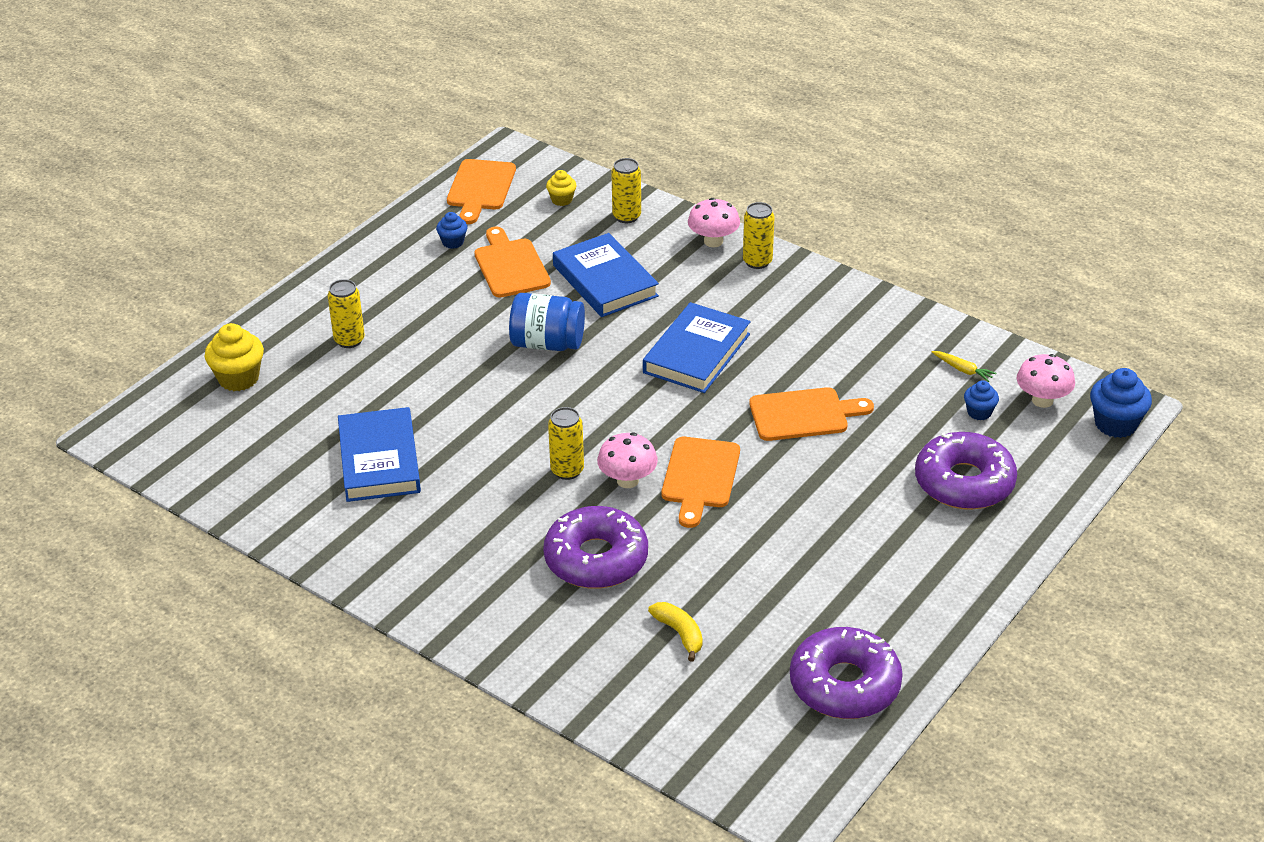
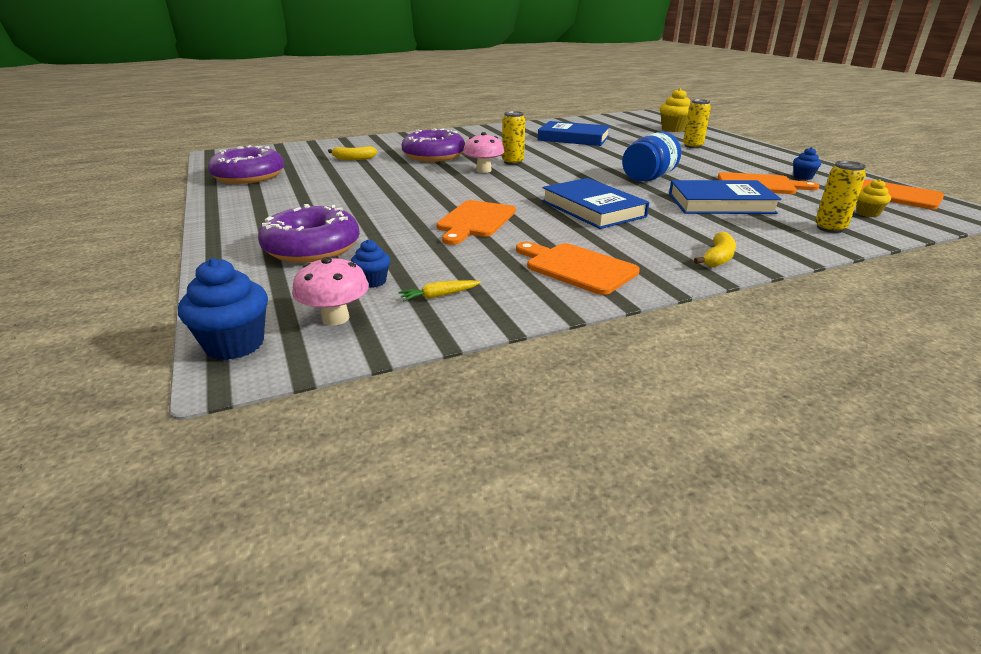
camera: 120 degrees right, 10 degrees down
orange cutting board [662,437,740,528] -> orange cutting board moved to [516,242,640,295]
pink mushroom [688,198,740,247] -> none
yellow can [743,202,774,269] -> yellow banana [694,232,736,267]

